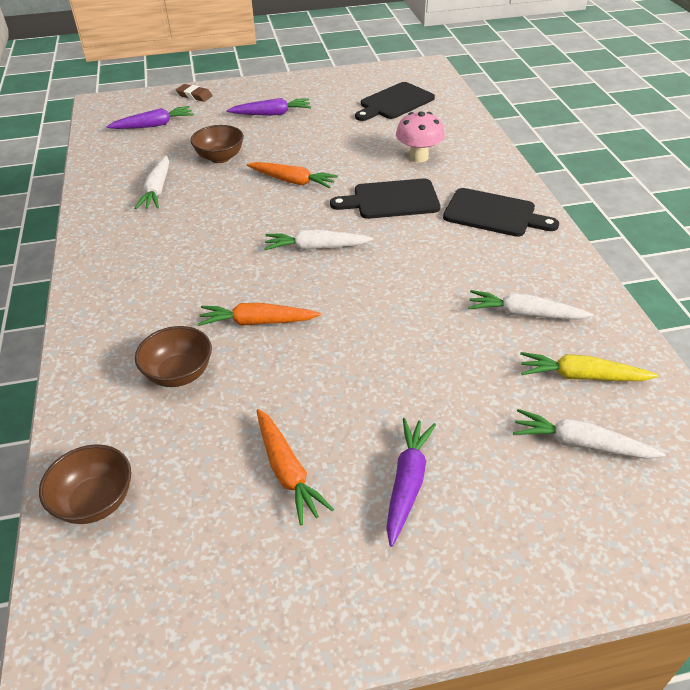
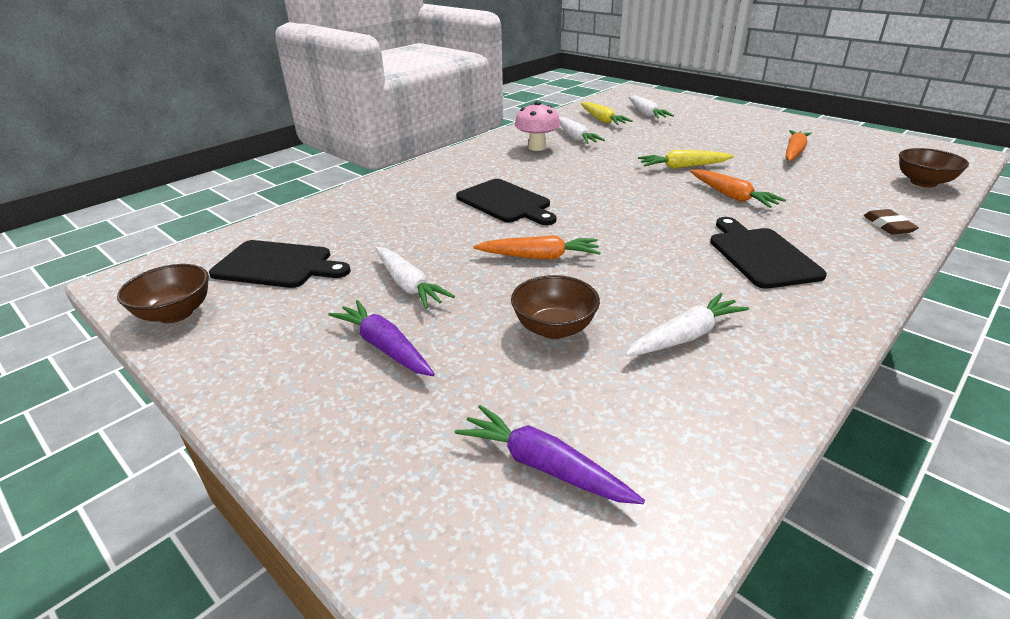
camera: 125 degrees left, 10 degrees down
brown bowl [135,326,212,387] -> brown bowl moved to [117,264,209,323]
brown eraser [176,84,213,102] -> brown eraser moved to [864,209,919,234]
orange carrot [247,162,338,188] -> orange carrot turned 105 degrees clockwise [473,235,601,259]
white carrot [264,230,373,250] -> white carrot moved to [376,247,455,309]
purple carrot [386,418,436,547] -> none
pink mushroom [396,111,445,163] -> pink mushroom moved to [515,101,560,151]
black cutting board [443,188,559,237] -> black cutting board moved to [710,217,827,289]
none -> yellow carrot [638,150,734,169]

